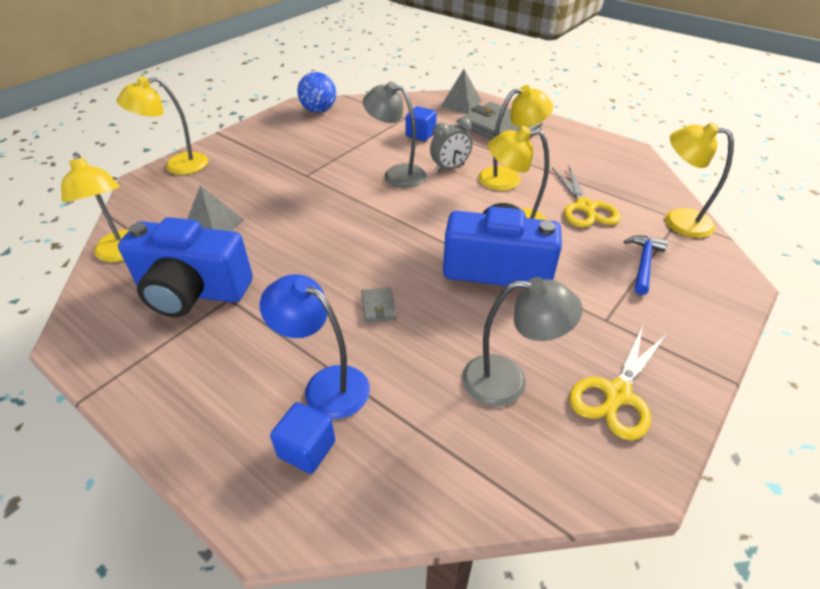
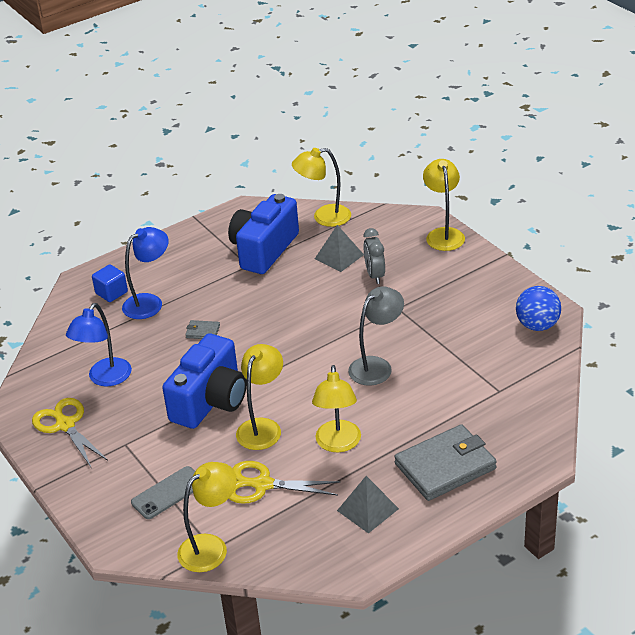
camera: 110 degrees right, 5 degrees down
blue cube [405,106,437,141] -> none
grey clock [430,117,473,172] -> grey clock moved to [363,228,385,284]
grey pyramid [440,69,482,113] -> grey pyramid moved to [337,476,399,534]
grey lamp [462,277,583,406] -> blue lamp [66,303,132,386]
blue hammer [624,236,668,295] -> grey phone [131,466,195,519]

